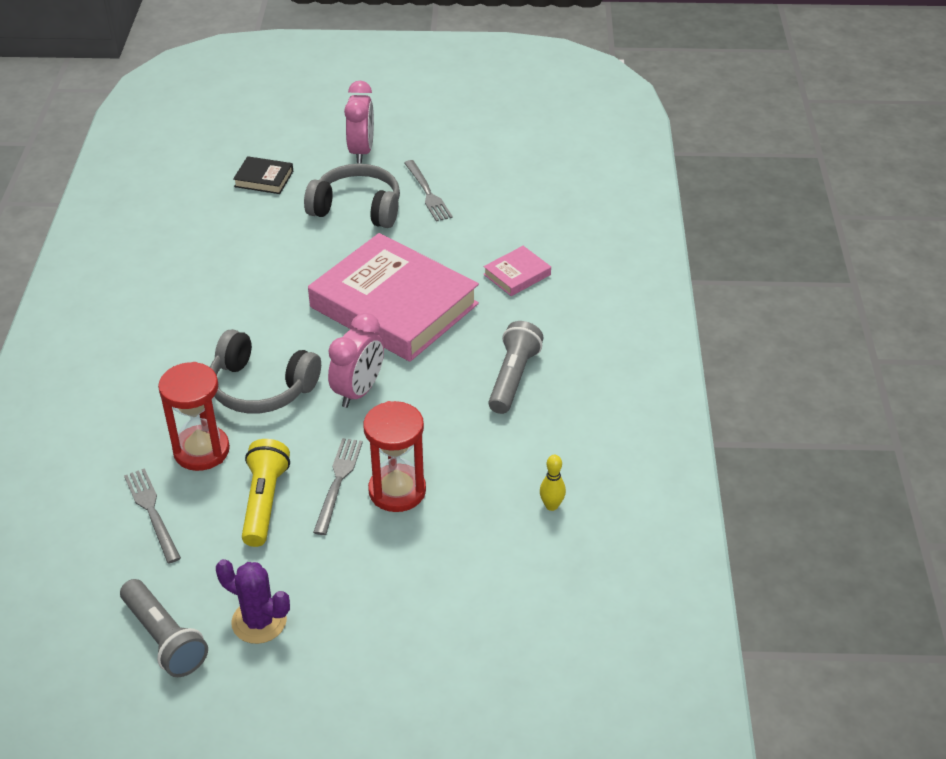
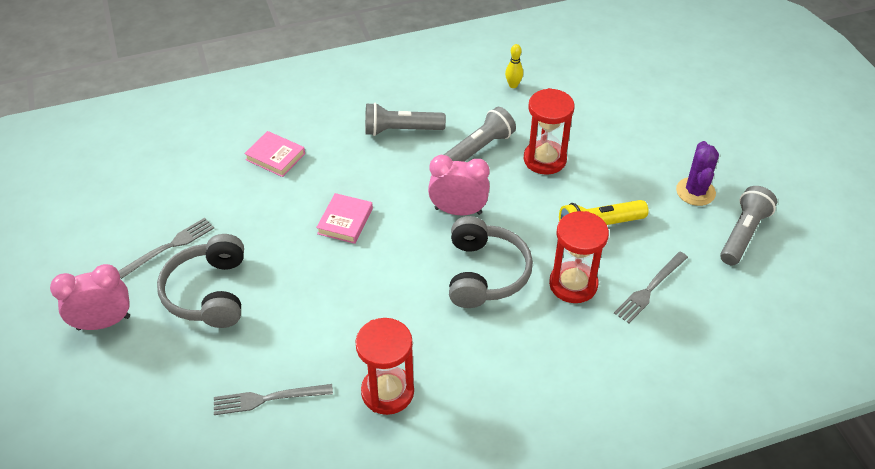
camera: 110 degrees left, 5 degrees up
black book [233,156,293,194] -> none
pink book [308,233,479,362] -> pink book [316,193,373,244], size x0.41
grey fork [313,438,363,535] -> grey fork moved to [214,384,333,415]
none -> red hourglass [355,318,414,415]
none -> grey flashlight [444,107,516,162]

